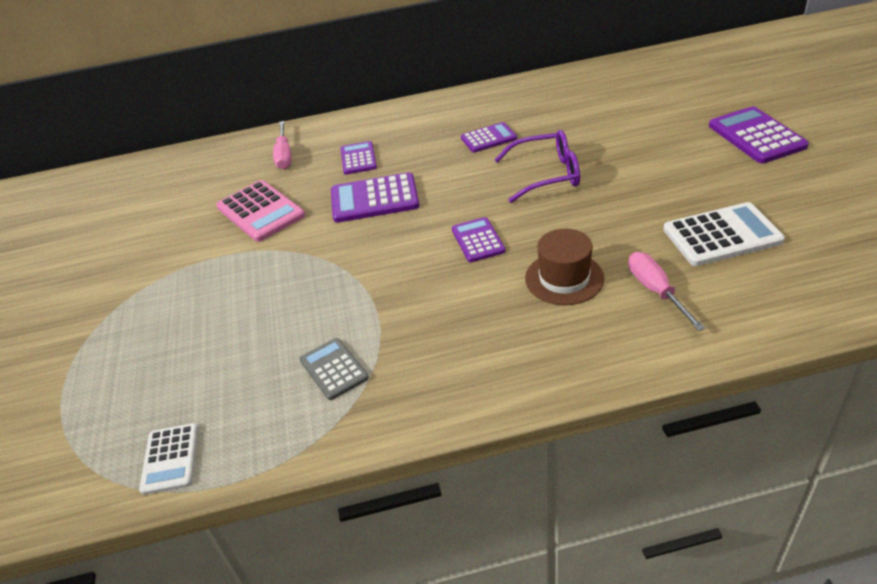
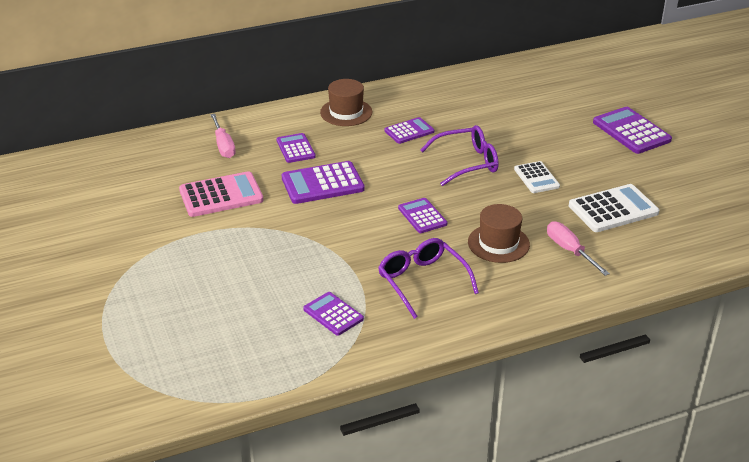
camera: 15 degrees left, 5 degrees down
white calculator [139,423,198,495] -> white calculator moved to [514,161,560,193]
pink calculator [216,180,305,242] -> pink calculator turned 60 degrees counterclockwise [179,171,264,217]
grey calculator [299,338,369,400] -> purple calculator [303,292,364,336]
none -> brown hat [320,79,372,126]
none -> purple glasses [378,238,479,319]

